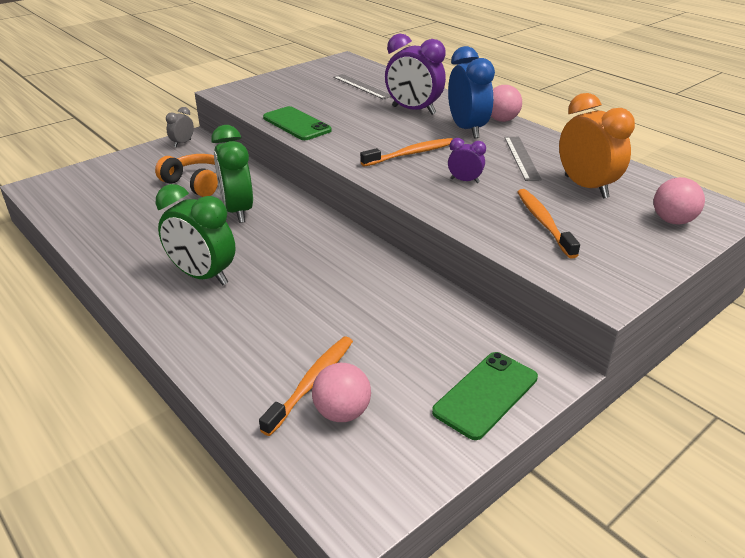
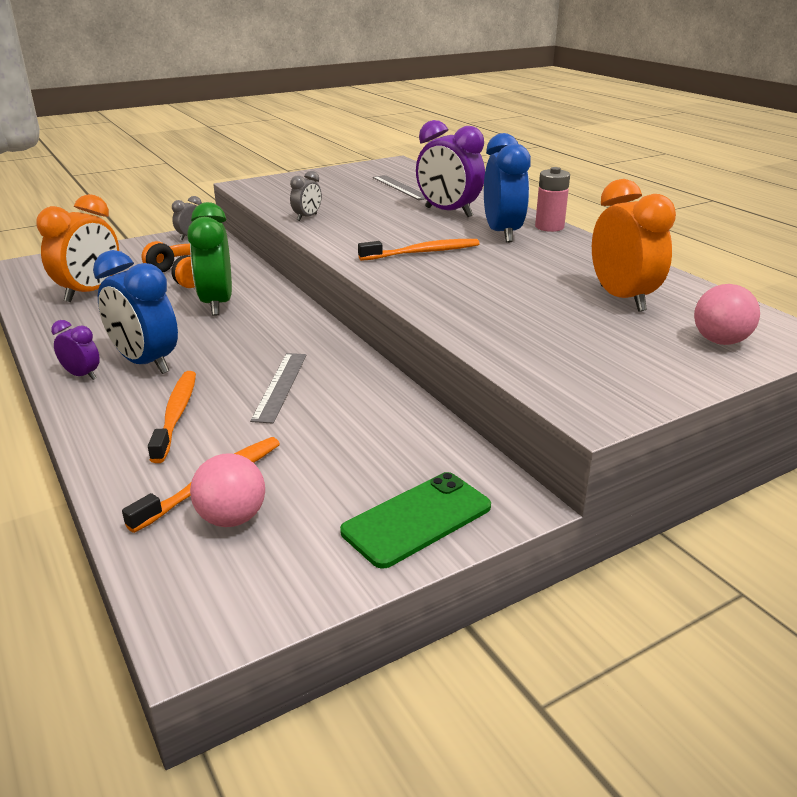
camera: 10 degrees right, 5 degrees down
green clock [156,184,236,285] -> blue clock [93,250,178,374]
green phone [263,106,332,140] -> grey clock [290,171,322,221]
purple clock [448,138,486,183] -> purple clock moved to [51,320,100,380]
pink ball [491,85,522,122] -> pink battery [535,167,570,232]
grey ruler [504,137,542,181] -> grey ruler moved to [250,353,307,424]
orange toothbrush [517,189,580,259] -> orange toothbrush moved to [148,371,196,463]
none -> orange clock [36,194,119,302]

